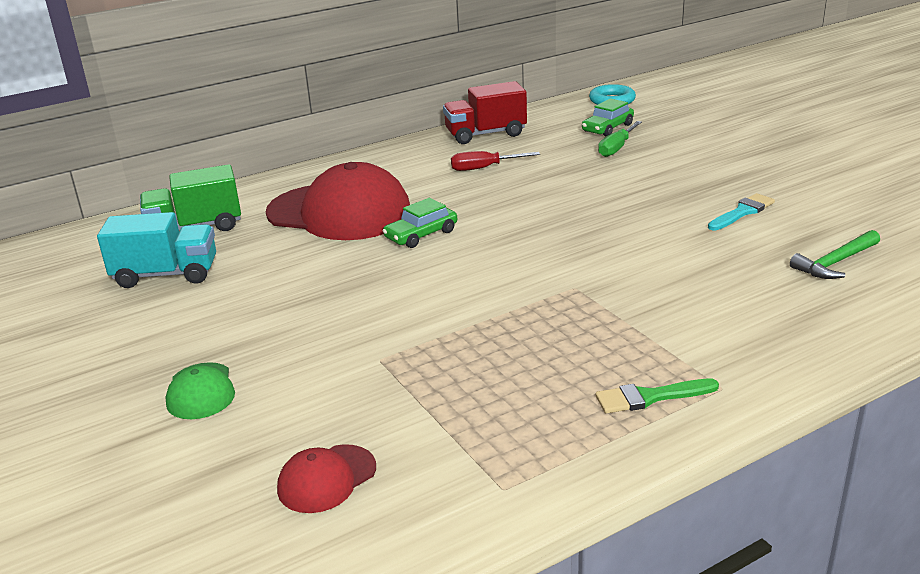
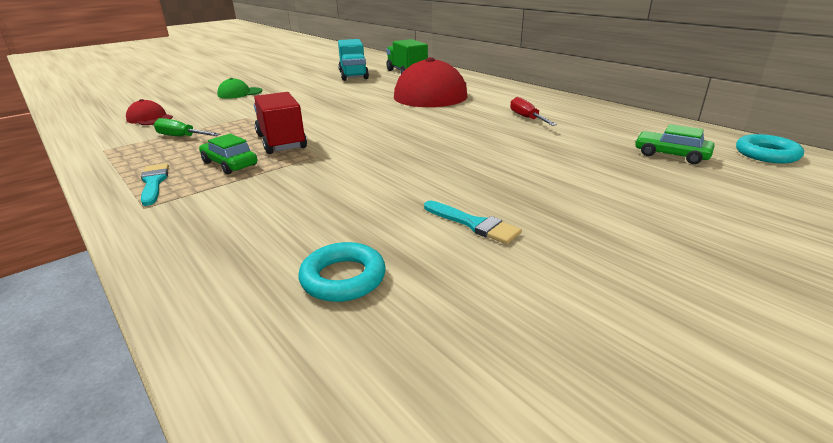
camera: 80 degrees right, 0 degrees up
green car [383,198,457,248] -> green car moved to [199,134,257,174]
red truck [443,81,527,144] -> red truck moved to [254,92,307,154]
green brush [596,379,719,414] -> turquoise brush [141,163,169,206]
green screwdriver [598,121,642,157] -> green screwdriver moved to [154,118,220,136]
green hammer [790,230,880,279] -> turquoise ring [299,242,386,302]

